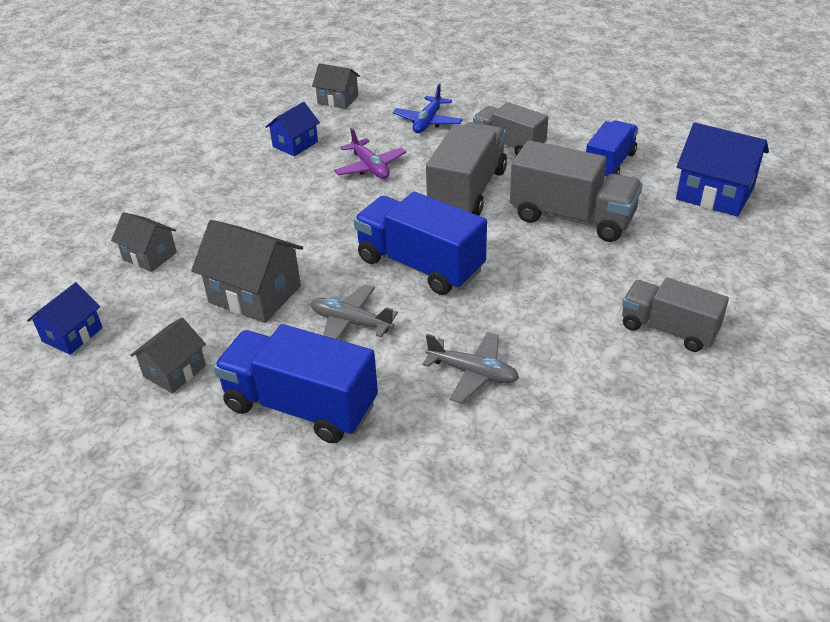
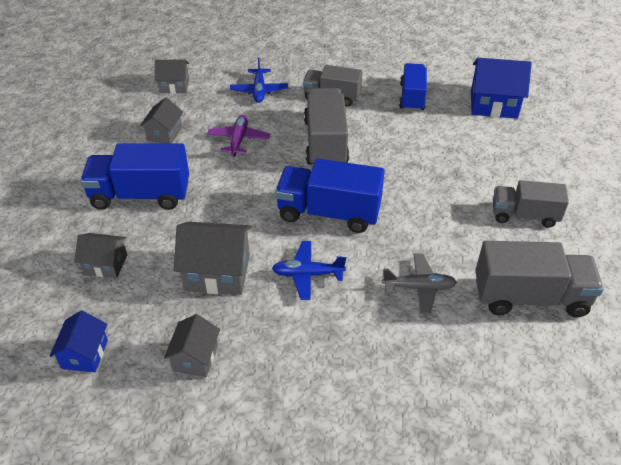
camera: 25 degrees left, 5 degrees up
blue truck [213,324,378,443] -> blue truck moved to [80,143,189,210]
blue house [266,102,320,156] -> grey house [140,98,183,144]
grey plane [311,285,398,340] -> blue plane [272,241,346,300]
purple plane [334,128,406,179] -> purple plane turned 120 degrees counterclockwise [207,115,270,157]
grey truck [510,140,643,242] -> grey truck moved to [475,241,604,317]

